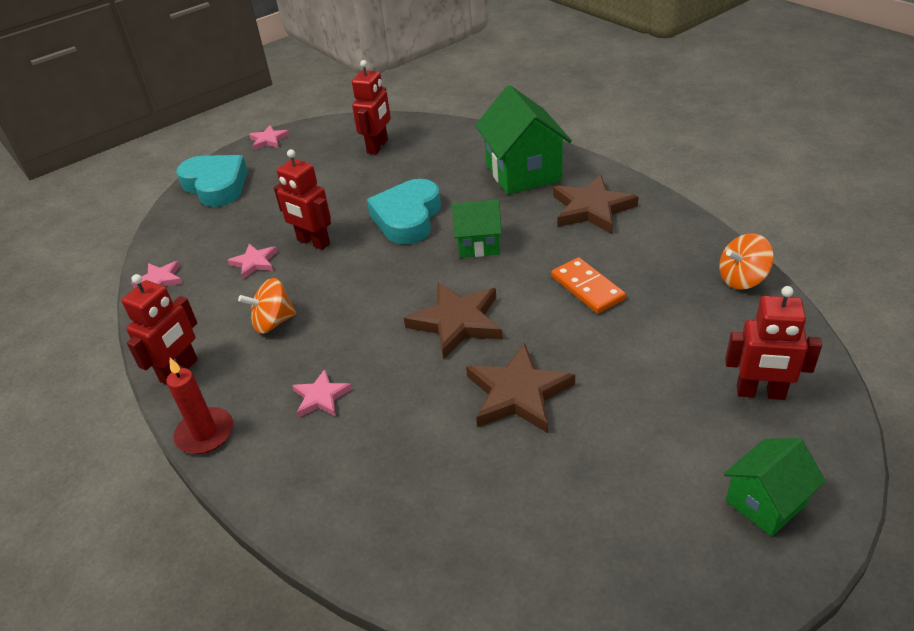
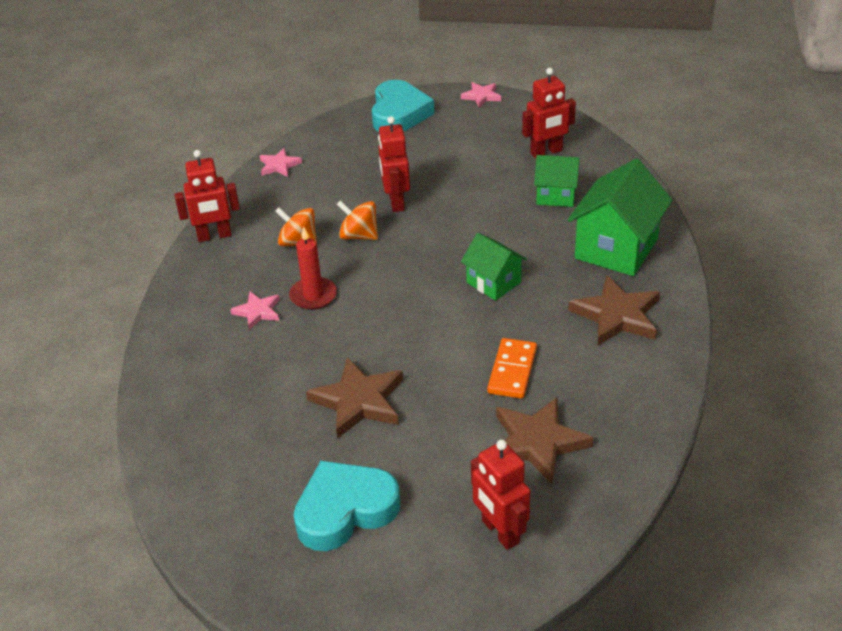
camera: 45 degrees right, 0 degrees up
red candle [166,358,233,454] -> red candle moved to [289,227,337,310]
pink star [227,244,277,279] -> none
turquoise heart [367,179,441,244] -> turquoise heart moved to [294,461,400,551]
brown star [404,282,503,359] -> brown star moved to [496,397,593,484]
orange spinning top [719,233,774,290] -> orange spinning top moved to [337,200,378,240]
green house [723,438,826,537] -> green house moved to [534,155,580,207]

